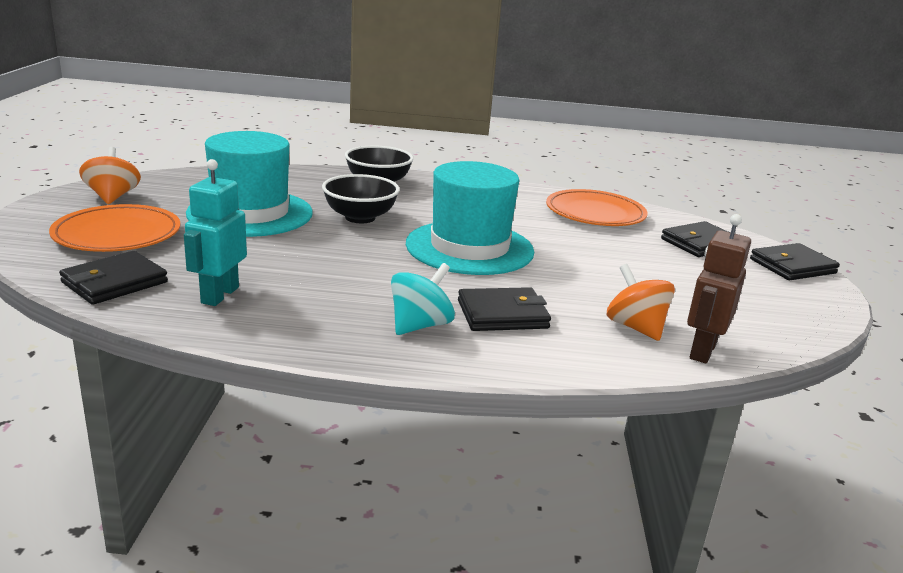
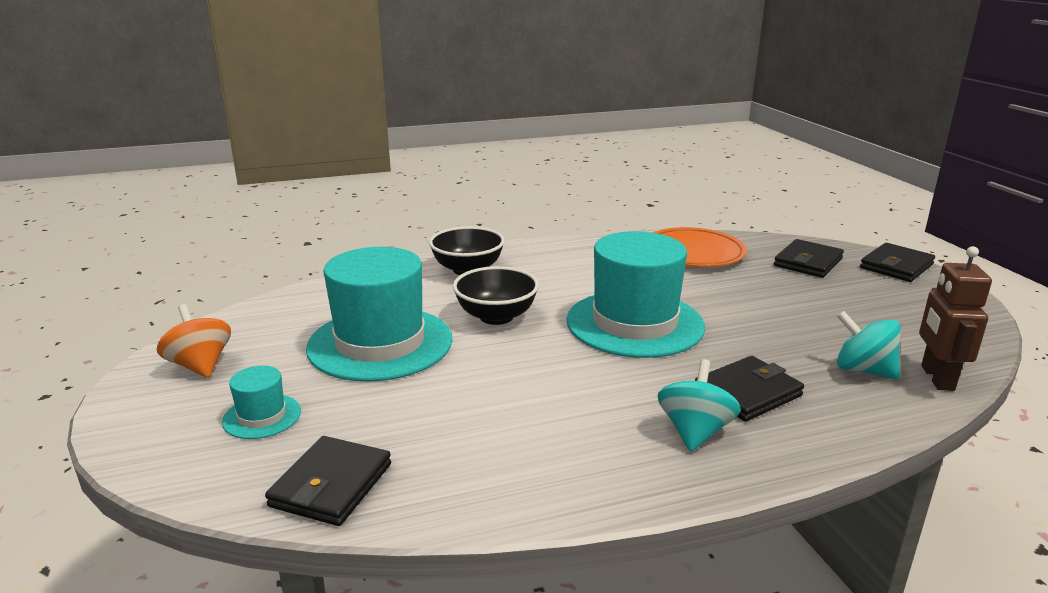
camera: 20 degrees left, 0 degrees up
orange plate [49,204,181,252] -> turquoise hat [222,366,301,439]
turquoise robot [184,159,247,306] -> none
orange spinning top [607,264,675,341] -> turquoise spinning top [837,311,901,379]

